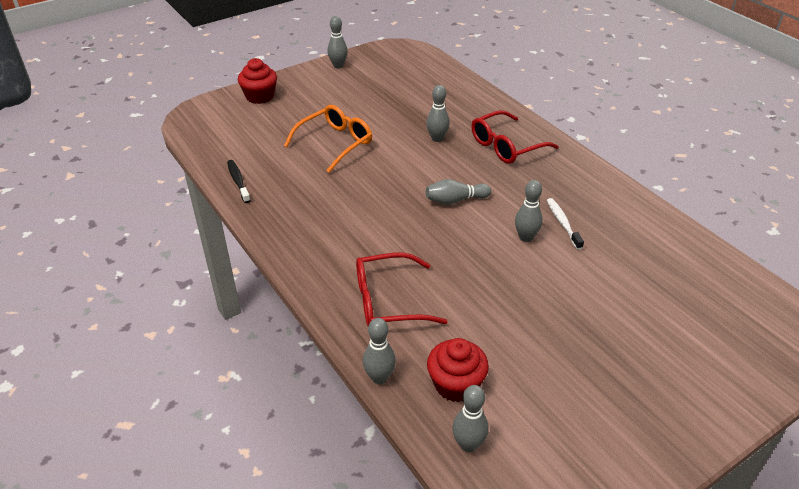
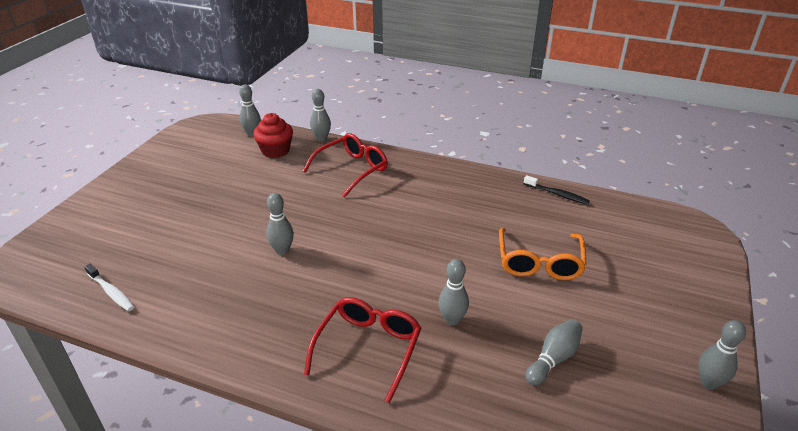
camera: 145 degrees right, 5 degrees down
red cupcake [238,58,277,104] -> none
grey bowling pin [426,179,491,205] -> grey bowling pin moved to [526,319,583,385]
white toothbrush [547,198,584,250] -> white toothbrush moved to [84,264,135,311]

